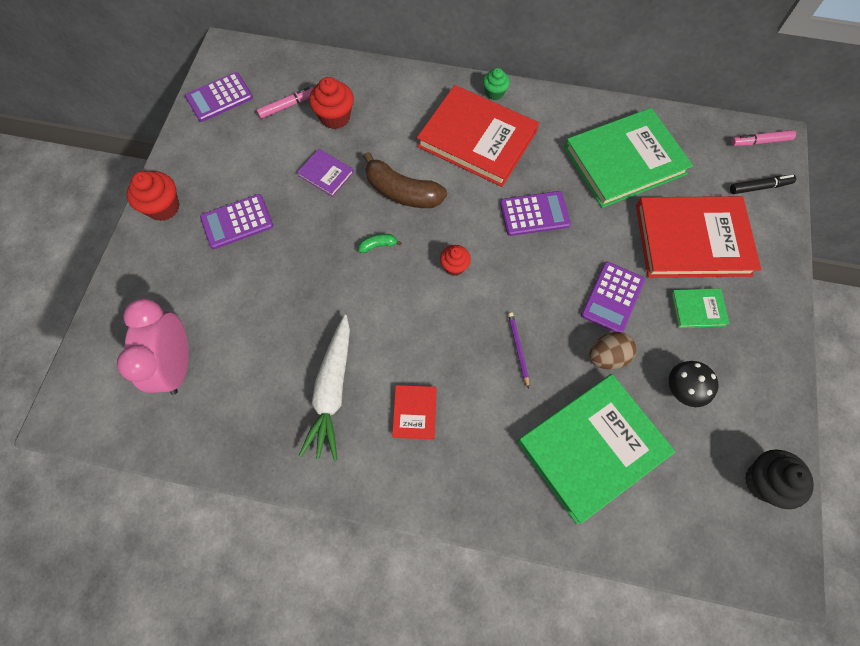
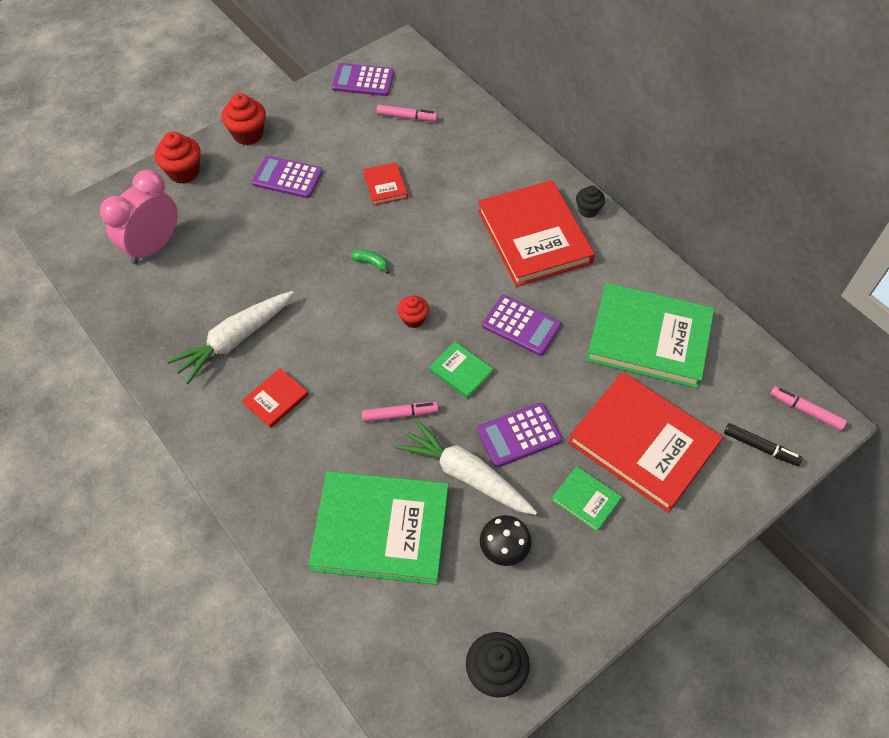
camera: 40 degrees right, 10 degrees down
purple book [297,149,354,197] -> red book [363,162,408,205]
red cupcake [309,77,354,129] -> red cupcake moved to [155,132,201,184]
brown banana [363,152,447,208] -> none
green cupcake [483,68,510,100] -> black cupcake [576,186,605,218]
purple pencil [508,312,529,388] -> pink marker [362,402,438,422]
brown egg [589,332,637,369] -> white carrot [396,419,537,515]
none -> green book [429,342,493,399]

